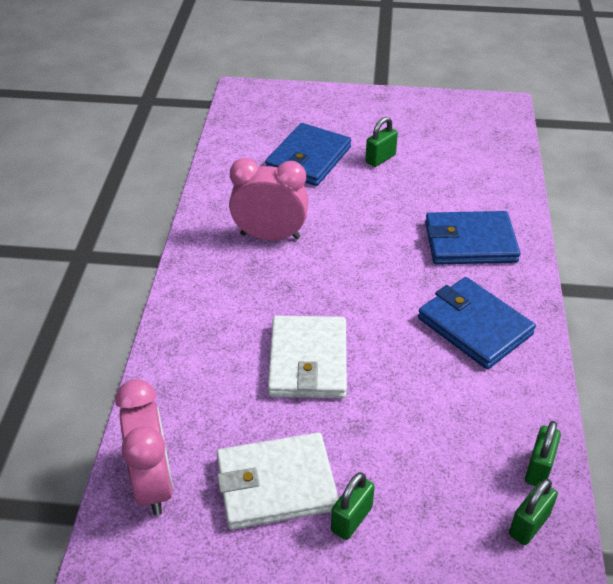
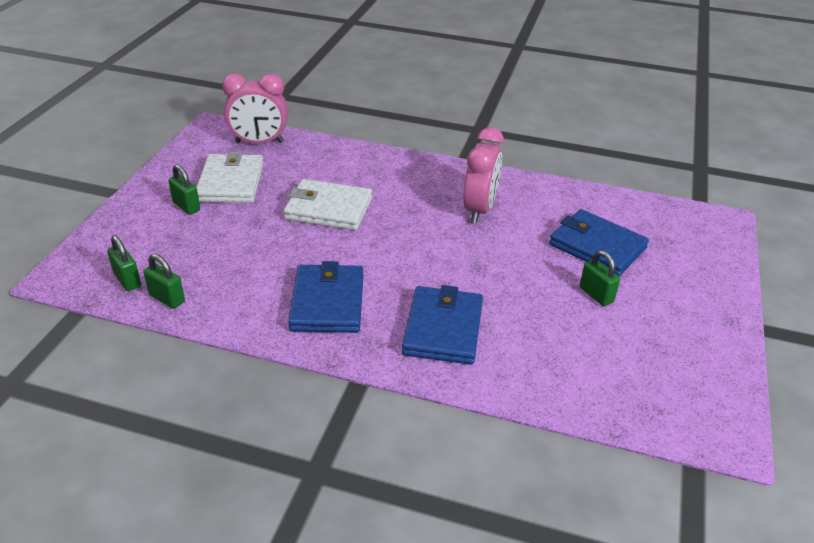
camera: 100 degrees right, 5 degrees down
blue wallet [418,277,536,369] -> blue wallet turned 60 degrees counterclockwise [288,261,363,333]

